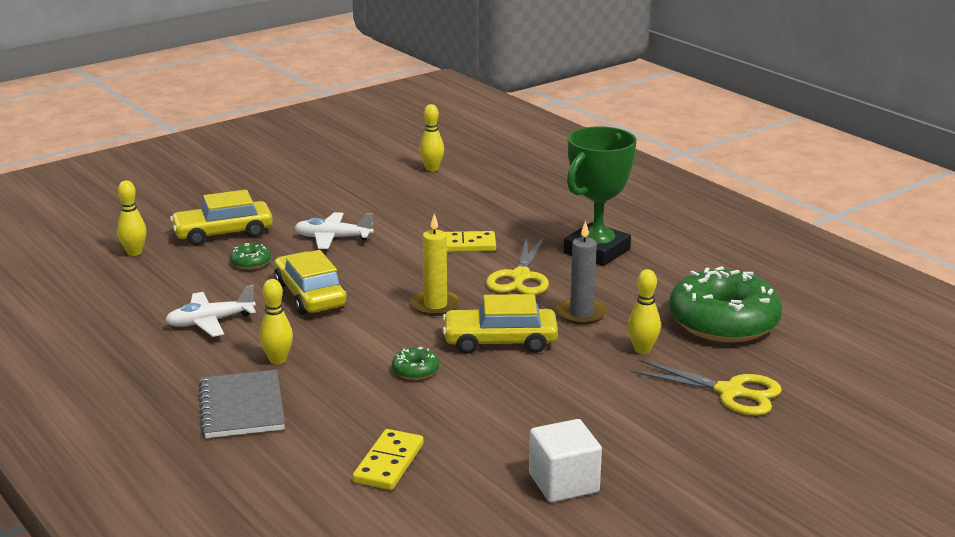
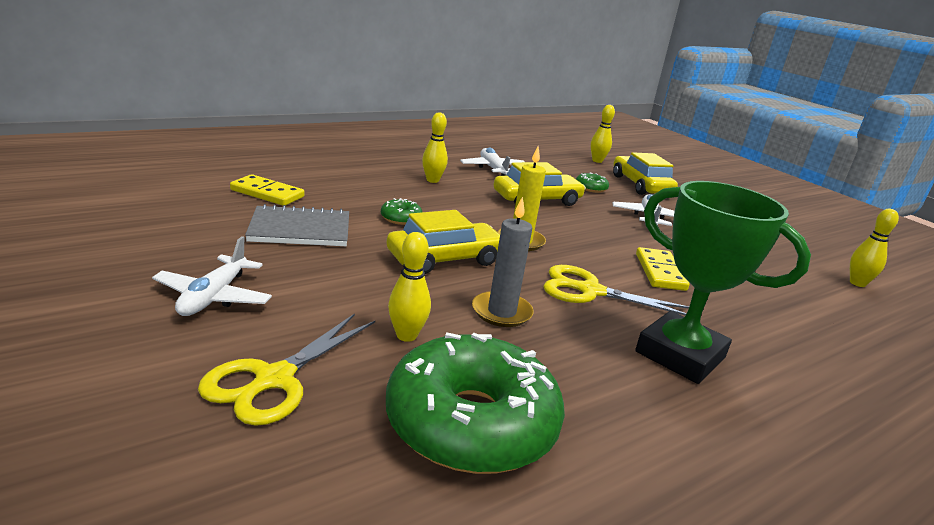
camera: 90 degrees right, 0 degrees up
grey notebook [199,370,285,438] -> grey notebook moved to [245,204,349,246]
yellow car [442,294,558,354] -> yellow car turned 60 degrees clockwise [386,210,500,274]
white cube [529,419,602,502] -> none
none -> white plane [152,236,272,316]

